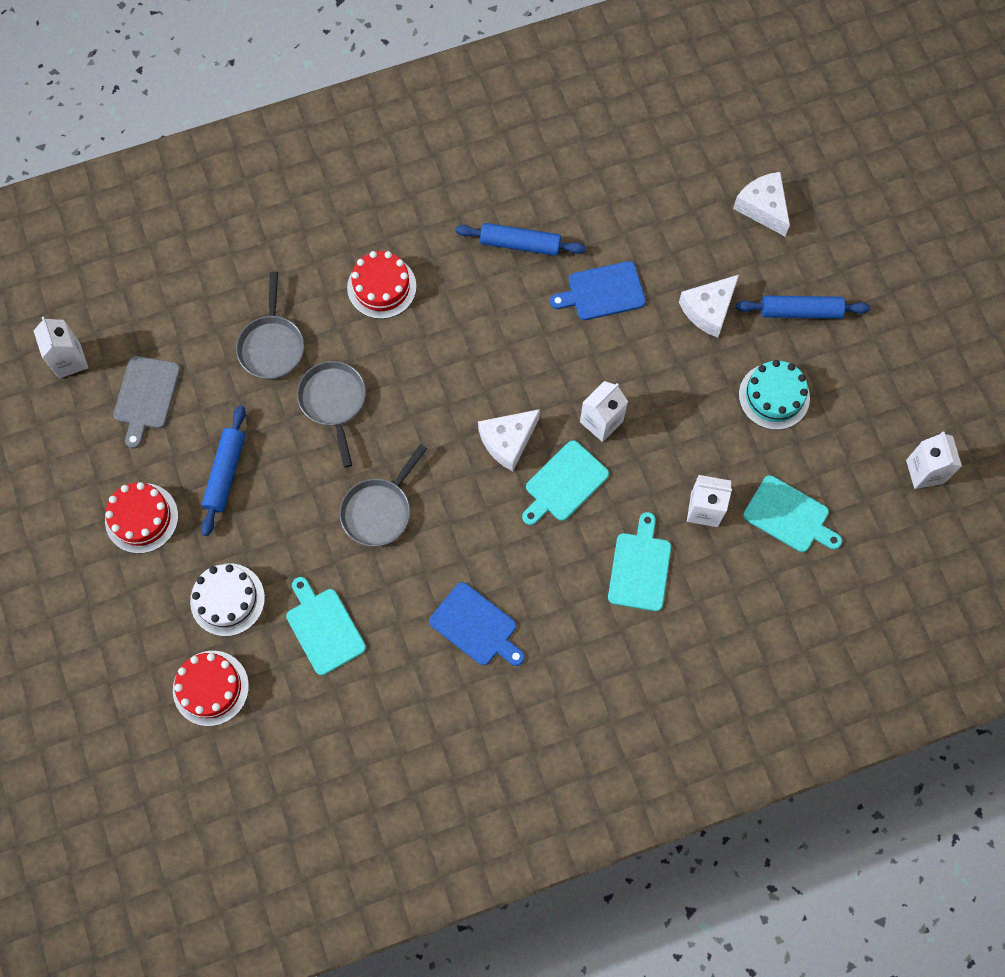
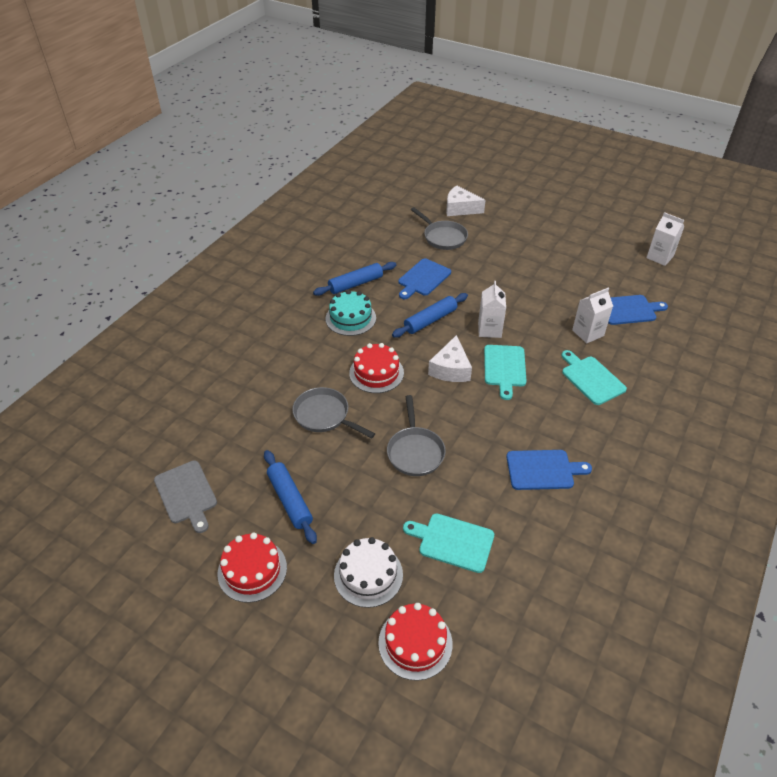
camera: 40 degrees left, 25 degrees down
white carton [33,317,88,379] -> none
grey pan [236,272,304,379] -> grey pan moved to [411,207,468,250]
red cake [347,251,417,319] -> red cake moved to [349,343,404,393]
white cheese [679,275,739,338] -> none
blue rolling pin [736,295,870,319] -> blue rolling pin moved to [392,293,468,338]
turquoise cake [739,360,810,430] -> turquoise cake moved to [326,290,376,336]
turquoise cutting board [743,475,842,552] -> blue cutting board [608,295,668,325]

